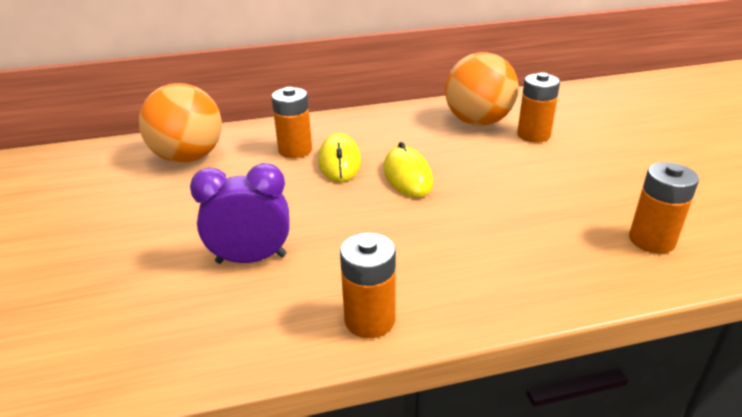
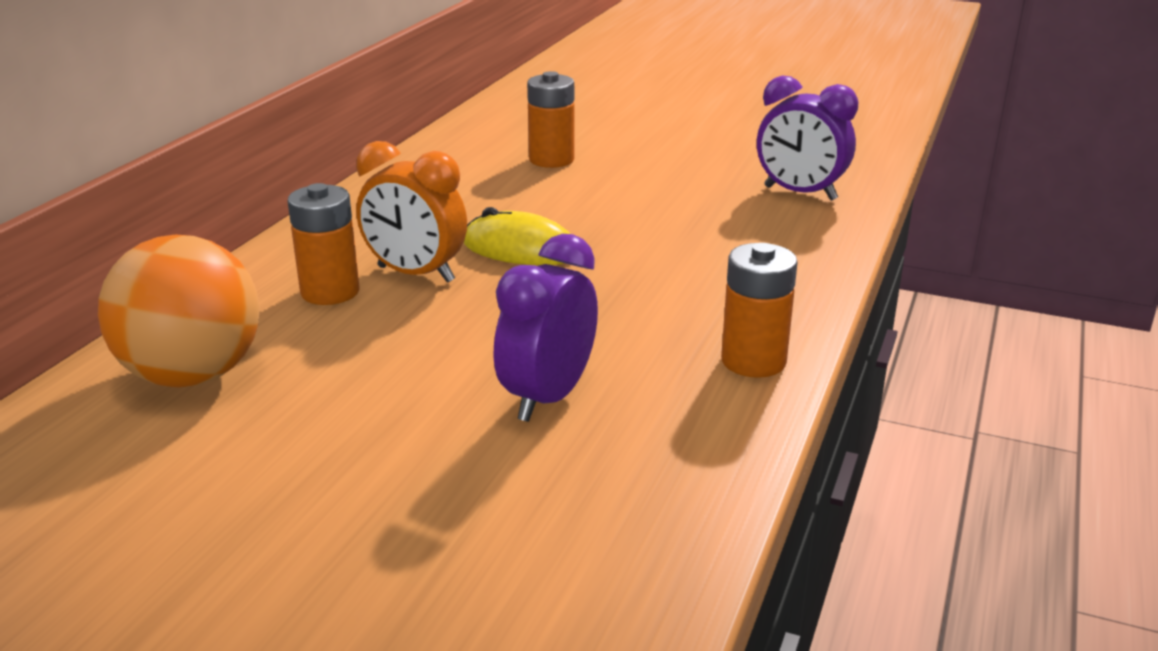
camera: 55 degrees left, 5 degrees down
yellow mouse [318,133,361,182] -> orange clock [356,141,467,283]
orange ball [445,52,518,126] -> none
orange battery [629,162,699,253] -> purple clock [757,75,858,201]

